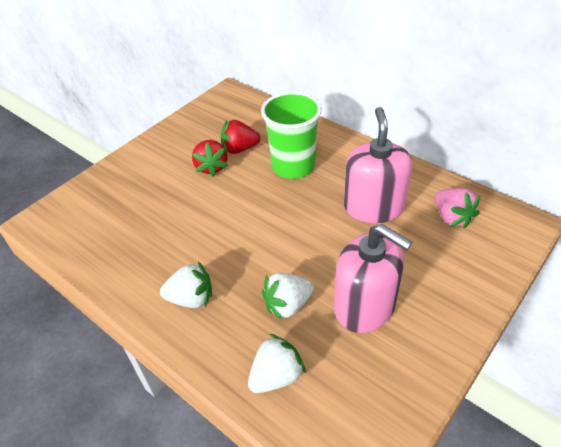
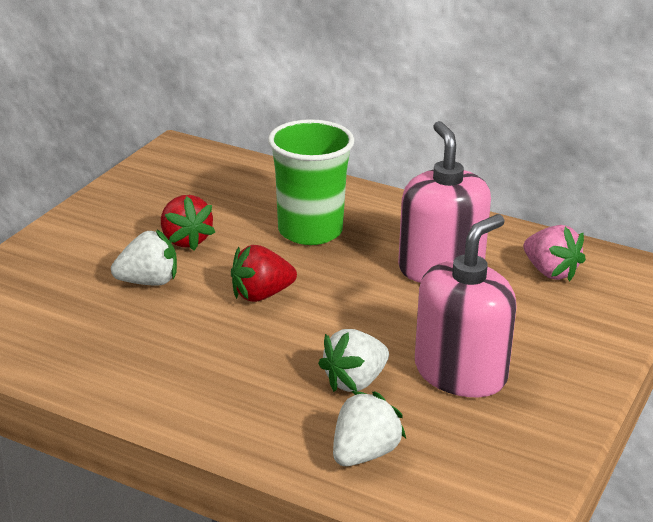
camera: 15 degrees left, 15 degrees down
white strawberry [160,261,212,308] -> white strawberry moved to [111,230,177,286]
red strawberry [221,120,261,154] -> red strawberry moved to [231,245,297,302]
pink soap dispenser [334,224,412,333] -> pink soap dispenser turned 75 degrees counterclockwise [415,214,517,397]

